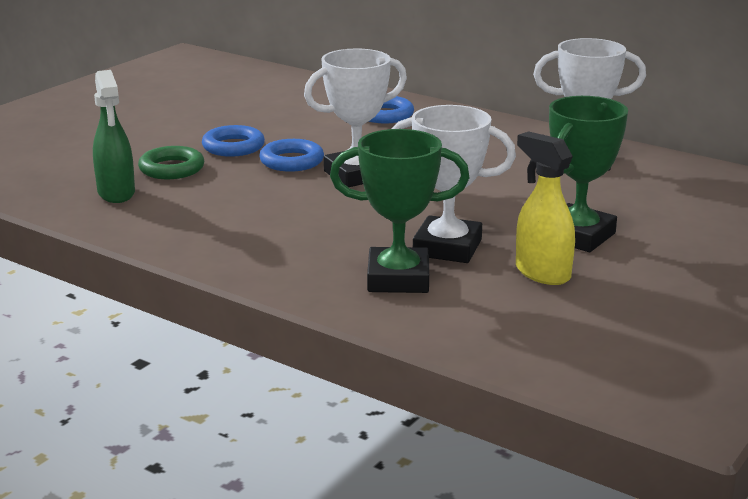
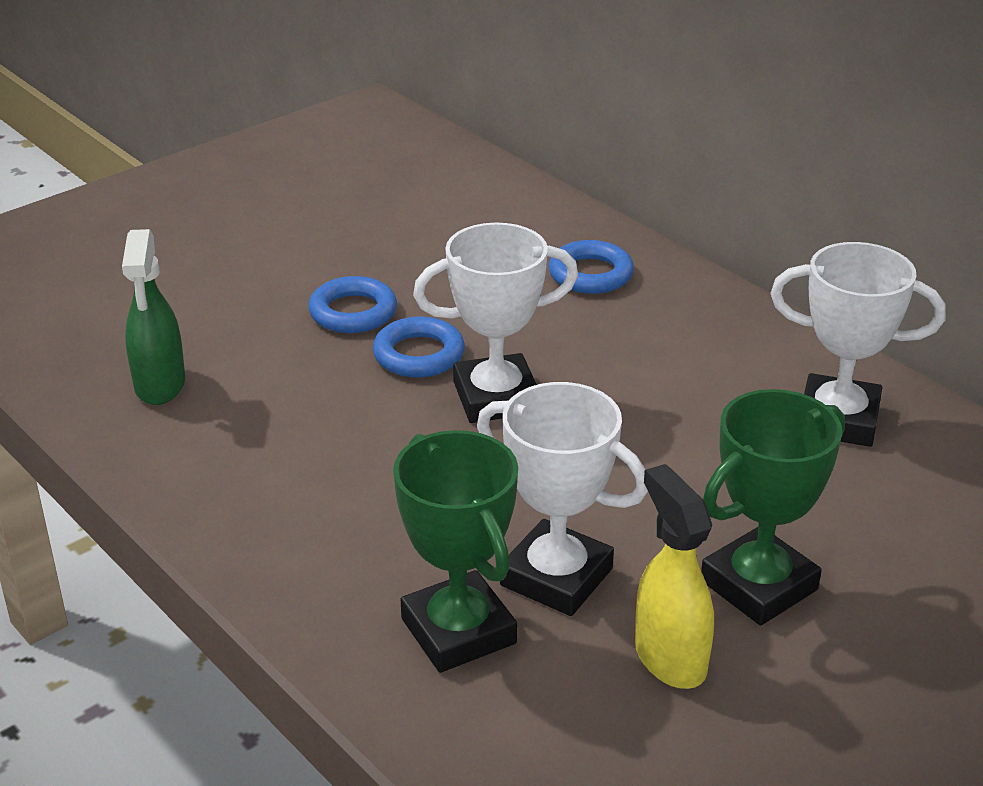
camera: 15 degrees right, 10 degrees up
green ring [138,146,204,179] -> none
green trophy [330,129,469,293] -> green trophy turned 45 degrees clockwise [393,430,518,673]

